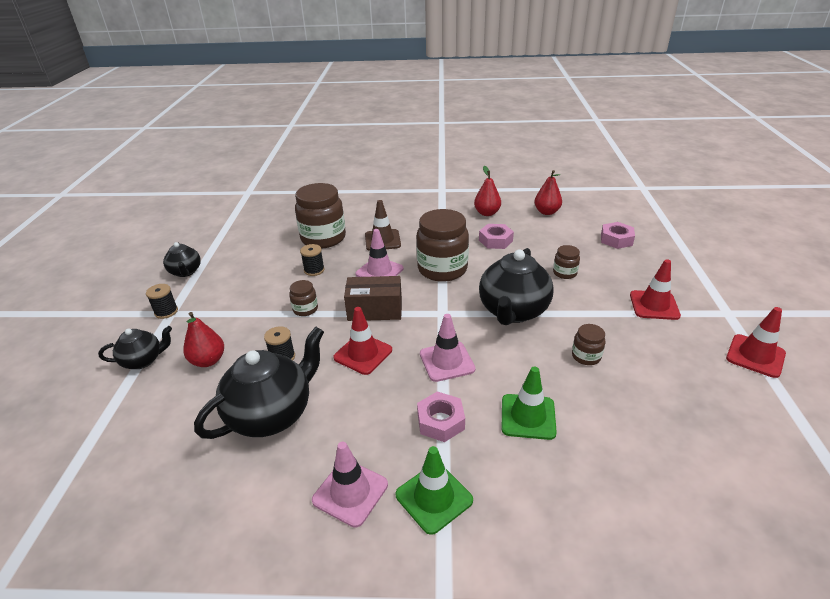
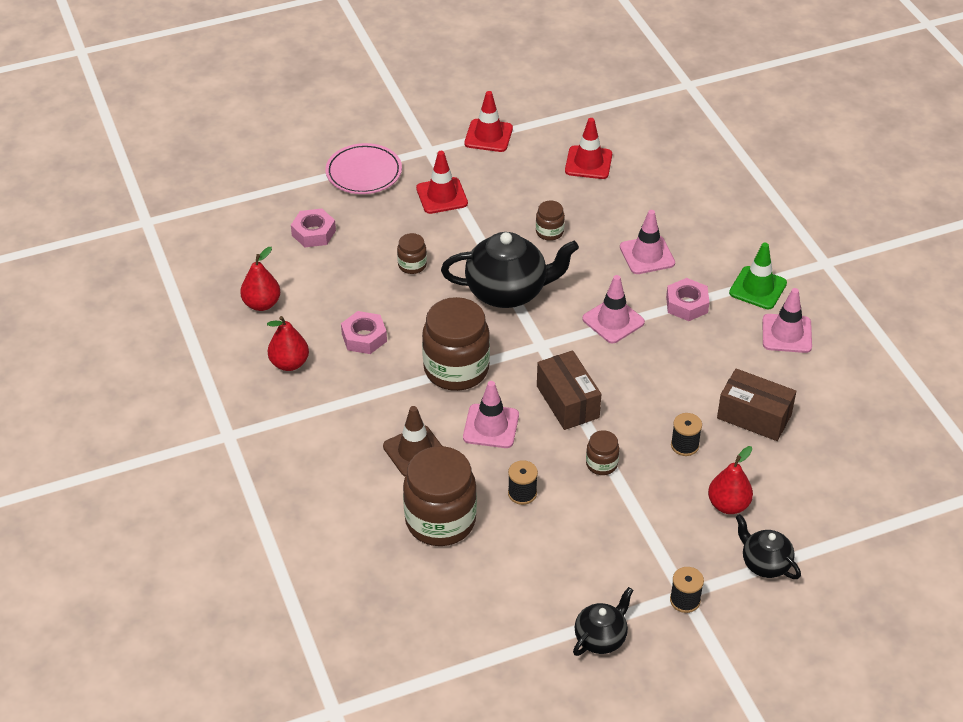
camera: 115 degrees left, 10 degrees up
black teapot [194,327,324,439] -> brown box [717,368,796,441]
red traffic cone [334,307,392,375] -> red traffic cone moved to [565,118,612,179]
green traffic cone [502,366,557,440] -> pink traffic cone [620,210,675,274]
none -> pink plate [326,143,402,194]

